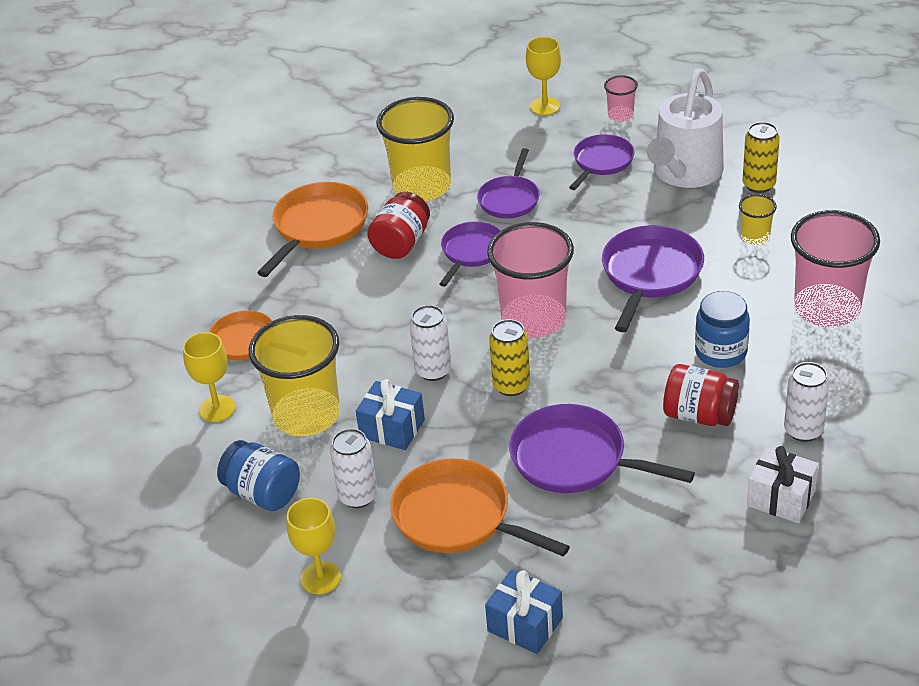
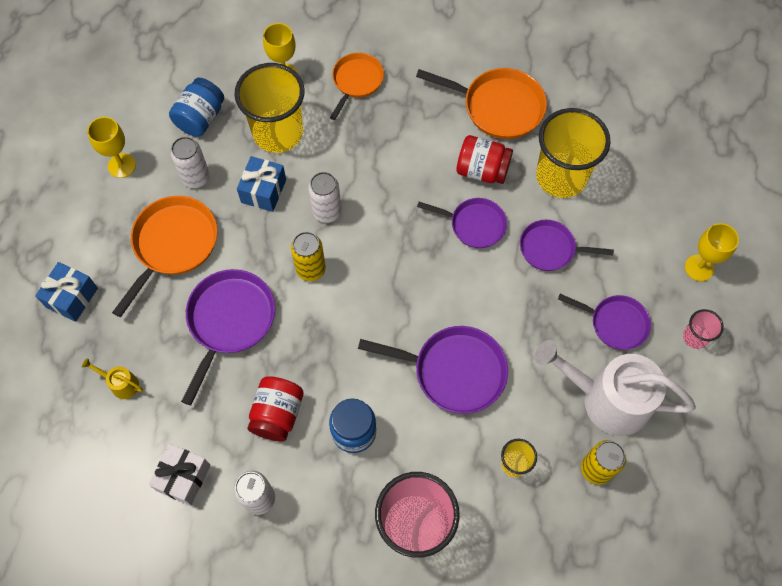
camera: 80 degrees right, 25 degrees up
pink cup [487,222,574,338] -> none
none -> yellow watering can [82,358,143,399]

